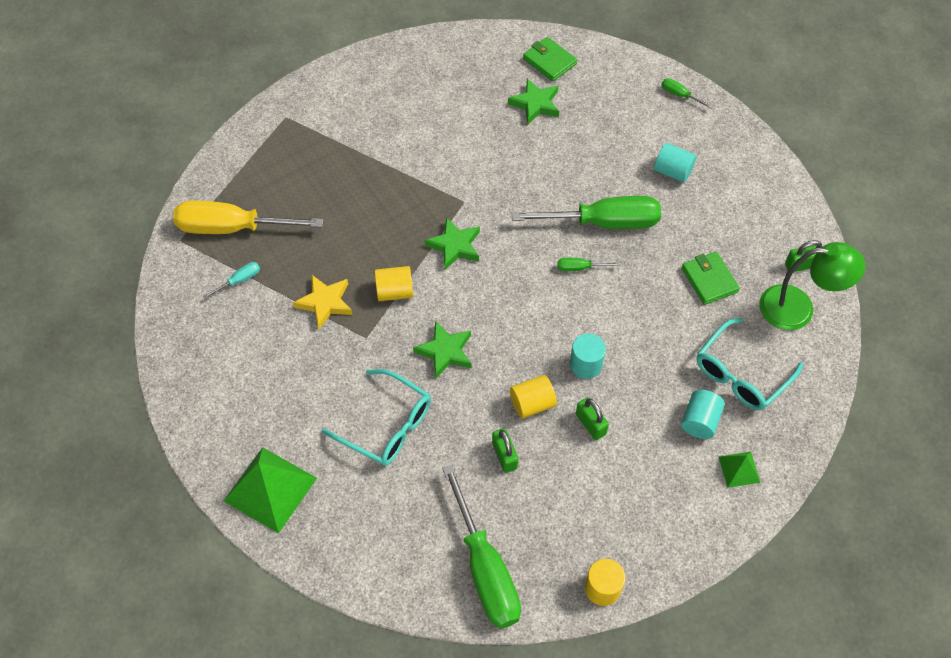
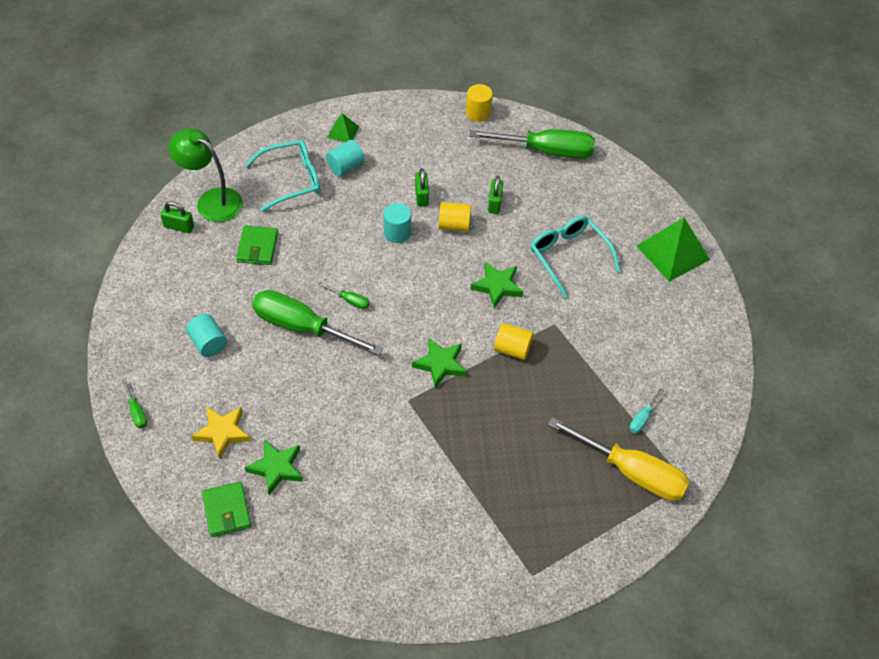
camera: 155 degrees left, 5 degrees down
turquoise screwdriver [203,262,260,299] -> turquoise screwdriver turned 45 degrees counterclockwise [630,388,664,433]
yellow star [293,275,352,329] -> yellow star moved to [191,407,251,459]
green screwdriver [442,464,521,629] -> green screwdriver turned 90 degrees clockwise [469,129,595,159]

